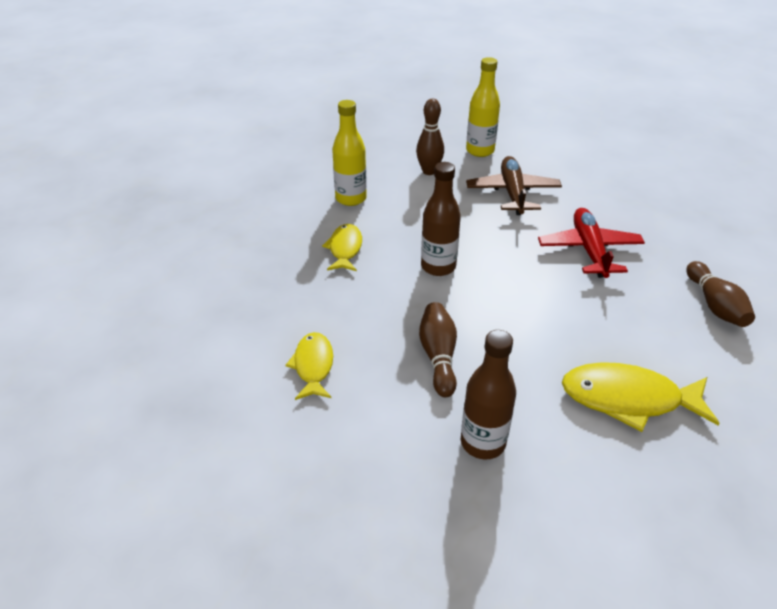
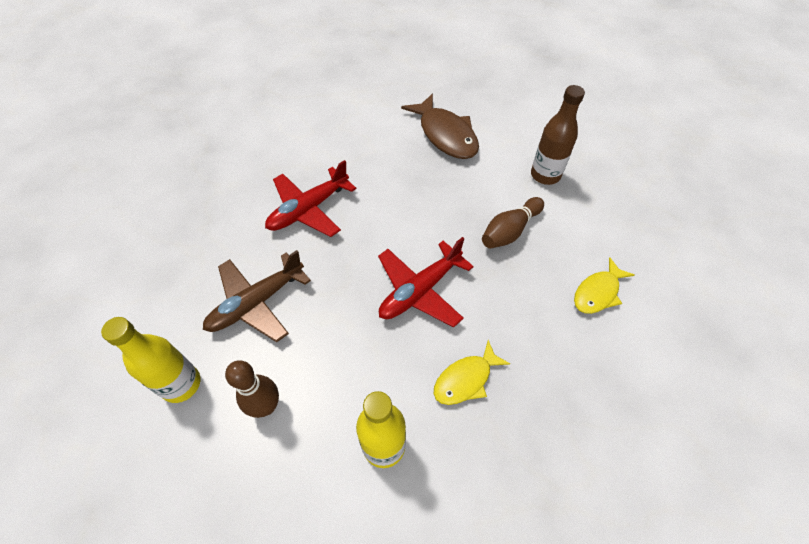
camera: 130 degrees left, 15 degrees up
brown bottle [421,162,461,276] -> red plane [378,237,474,327]
yellow fish [562,362,720,432] -> brown fish [401,94,479,159]
brown bowling pin [686,261,755,327] -> none

